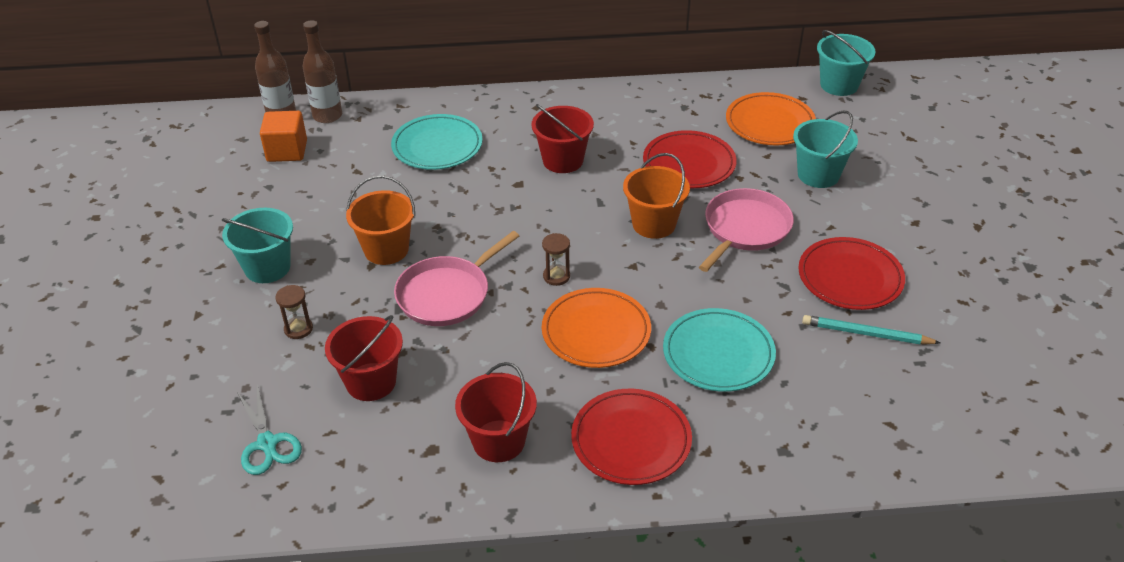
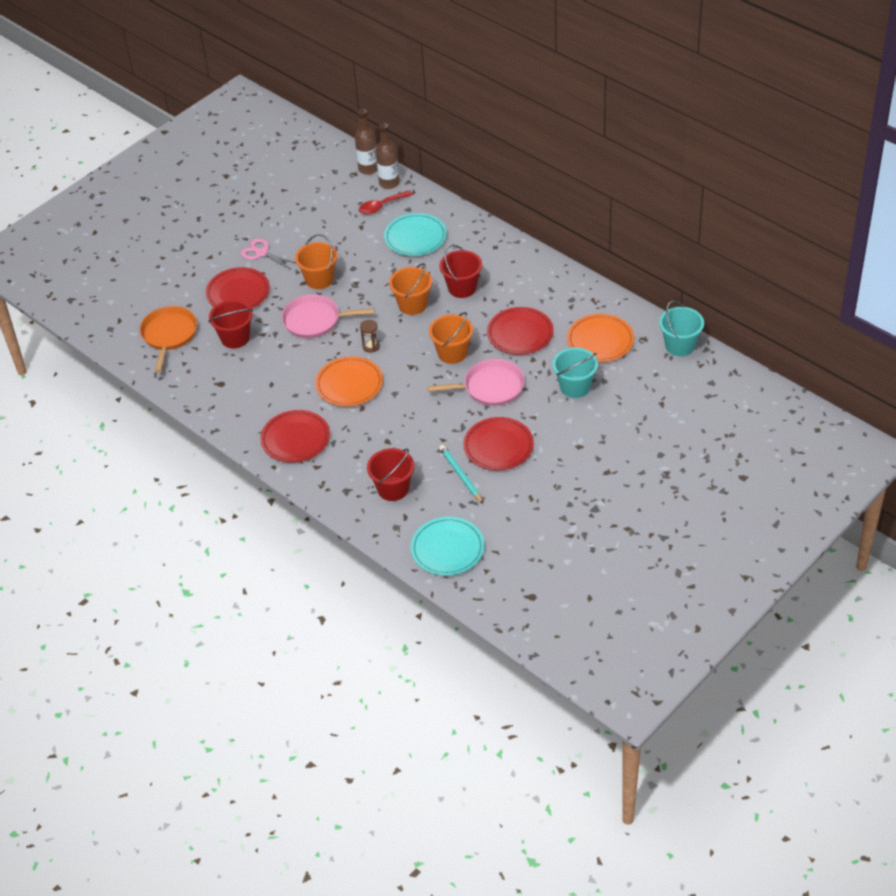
camera: 50 degrees right, 5 degrees up
turquoise bucket [222,208,293,283] -> pink scissors [241,238,296,270]
turquoise scissors [237,385,302,475] -> orange pan [140,306,197,372]
orange cube [260,111,307,162] -> none
brown hourglass [275,285,313,339] -> red plate [206,267,270,309]
red bucket [455,362,537,462] -> red bucket moved to [367,448,414,501]
turquoise plate [663,308,776,392] -> turquoise plate moved to [411,517,484,576]
none -> red spoon [359,190,413,215]
none -> orange bucket [389,263,432,315]

